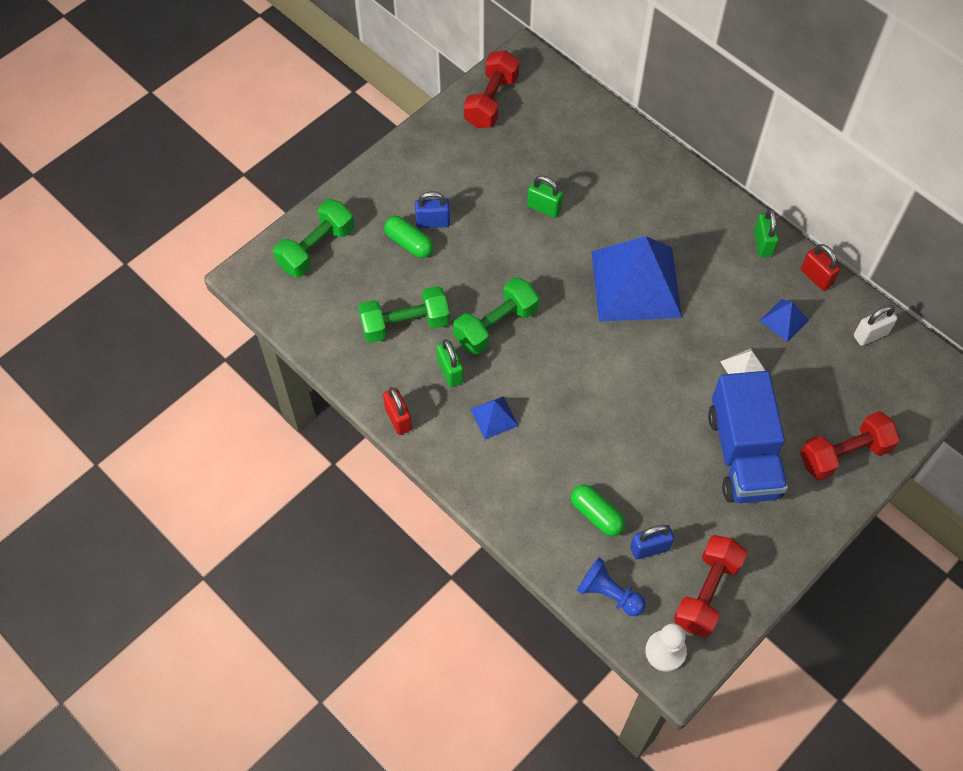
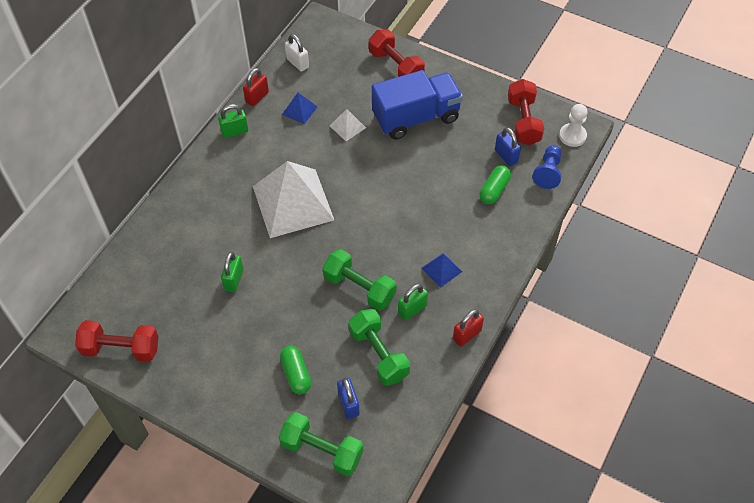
camera: 105 degrees left, 5 degrees down
green capsule [384,216,434,258] -> green capsule turned 45 degrees counterclockwise [280,346,311,394]
blue padlock [415,191,450,228] -> blue padlock moved to [337,378,360,419]
blue pyramid [591,236,682,322] -> white pyramid [253,161,334,238]
red dumbbell [674,535,747,638] -> red dumbbell turned 75 degrees clockwise [508,79,544,145]

